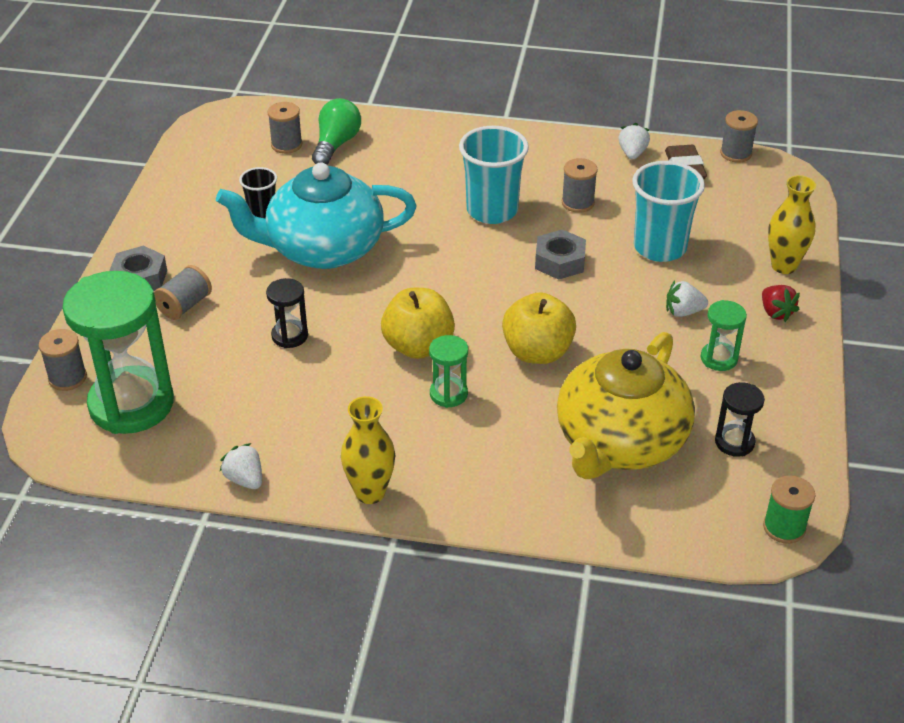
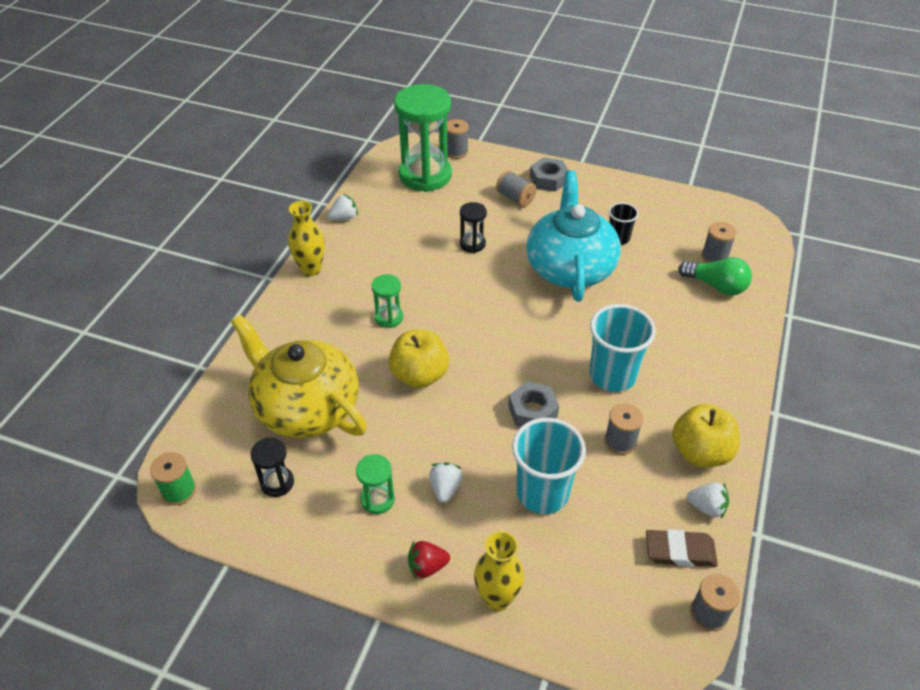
camera: 100 degrees right, 5 degrees up
yellow apple [381,288,455,359] -> yellow apple moved to [672,404,740,467]

